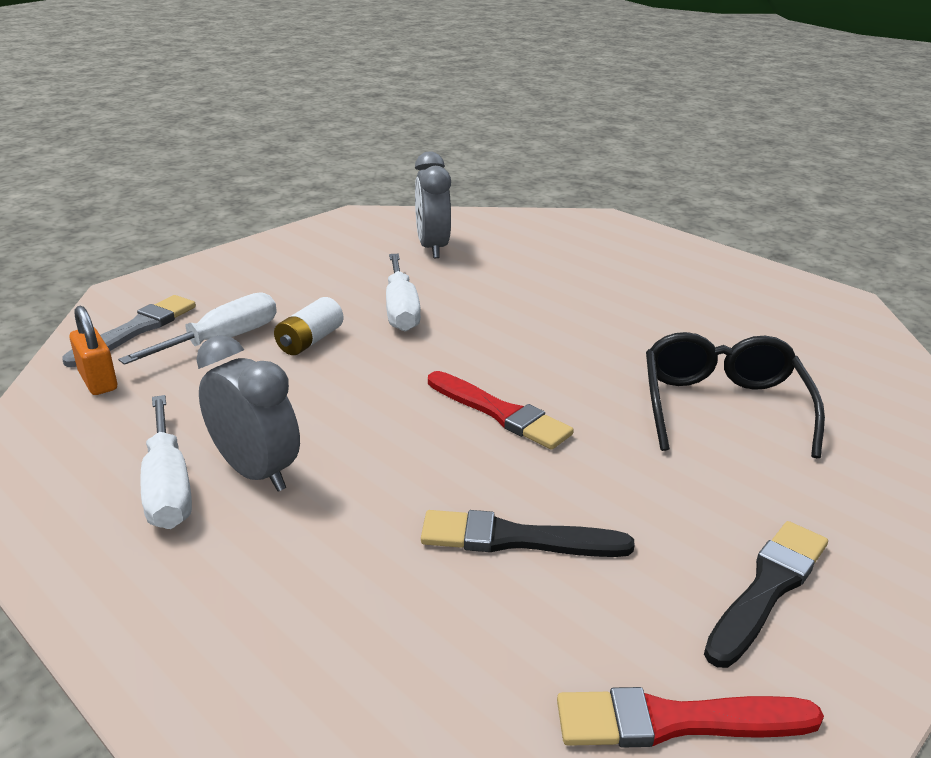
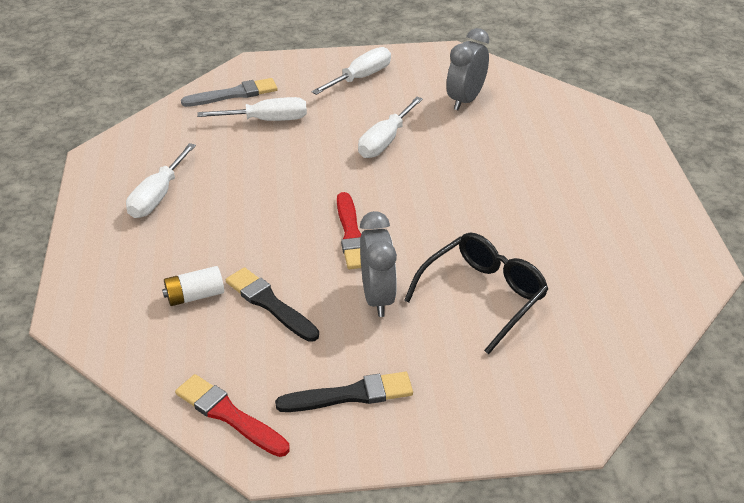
camera: 40 degrees right, 10 degrees up
orange padlock [69,306,117,395] -> none
grey clock [196,335,300,492] -> grey clock moved to [360,211,397,317]
white battery [274,297,344,355] -> white battery moved to [162,266,224,306]
none -> white screwdriver [311,47,391,95]

